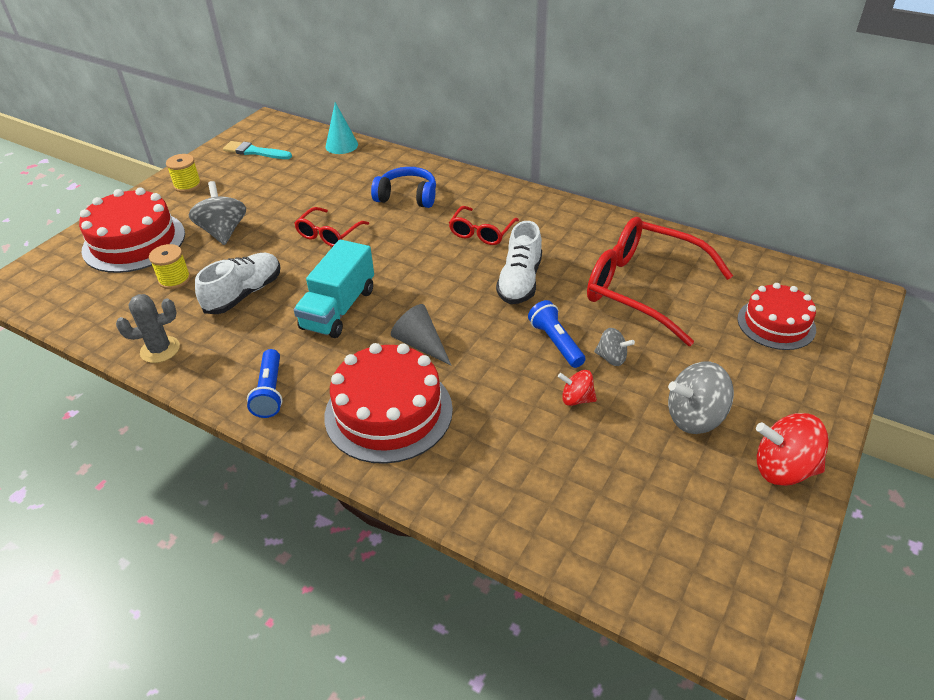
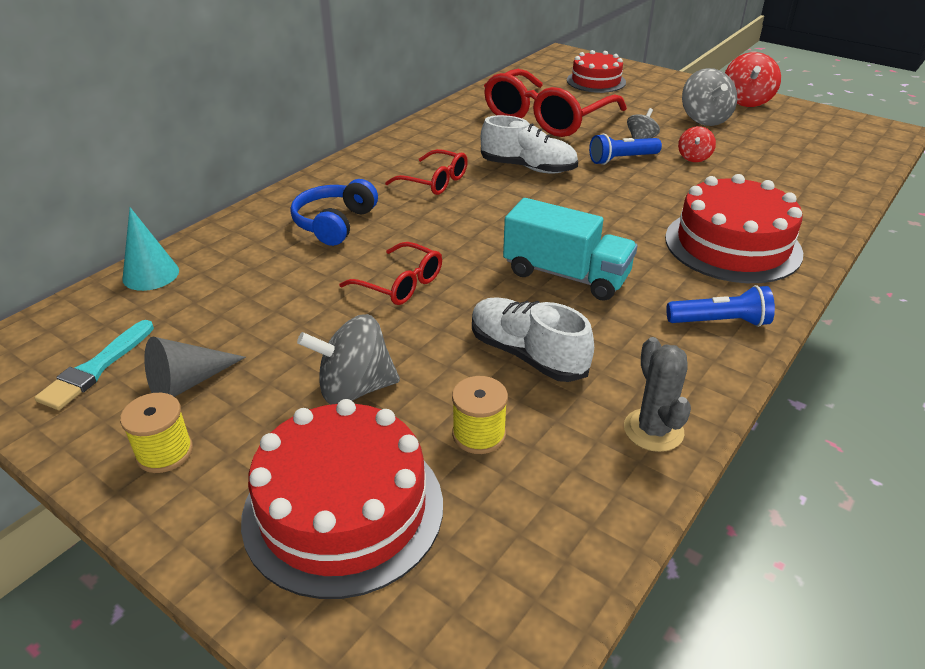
camera: 85 degrees left, 5 degrees down
grey cone [391,304,452,366] -> grey cone moved to [144,337,246,397]

